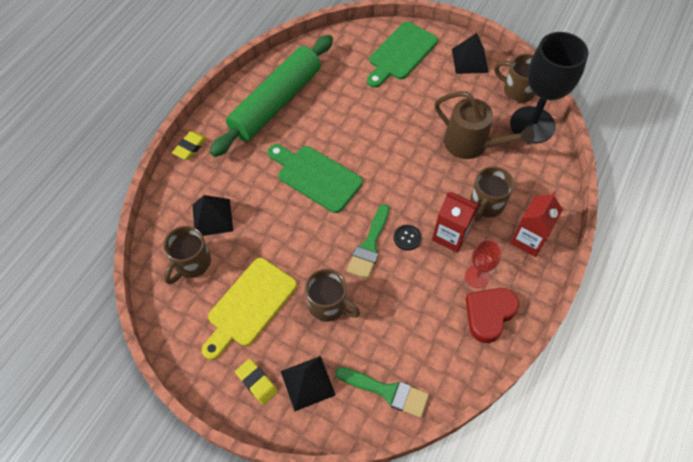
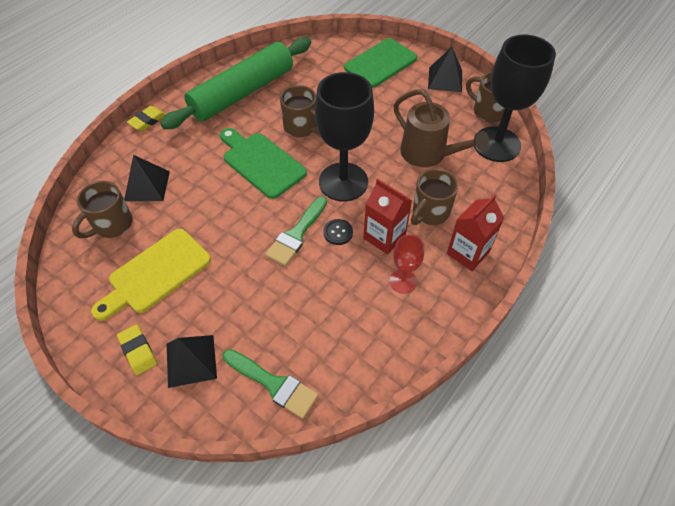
camera: 10 degrees right, 5 degrees down
brown mug [305,269,360,322] -> brown mug moved to [280,85,319,137]
red heart [466,288,519,343] -> none
none -> black goblet [315,72,374,201]

